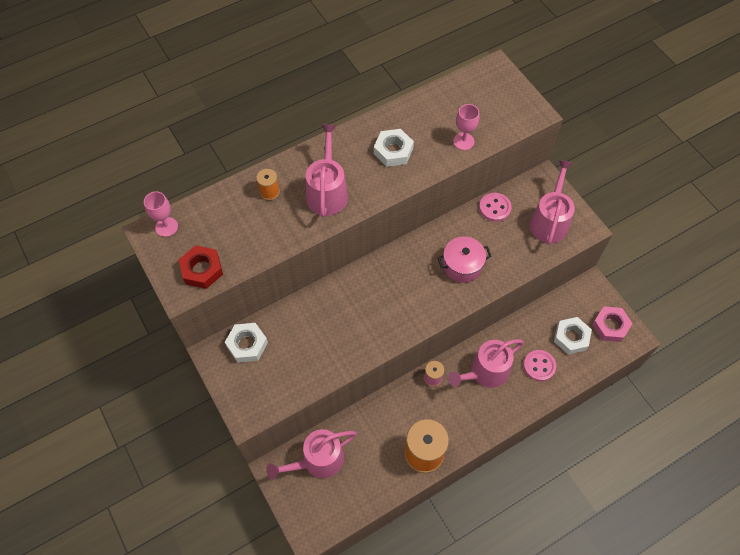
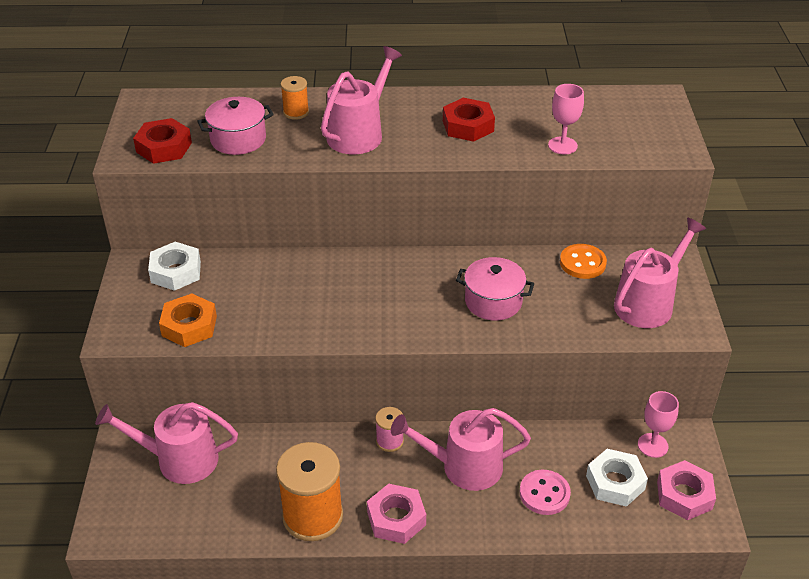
camera: 30 degrees right, 20 degrees down
pink goblet [144,191,178,237] -> pink goblet moved to [638,391,679,458]
white nut [374,129,414,167] -> red nut [443,98,495,142]
pink button [479,193,512,222] -> orange button [560,244,607,279]
none -> orange nut [159,293,217,347]
none -> pink pot [197,97,274,155]
none -> pink nut [367,484,426,544]

